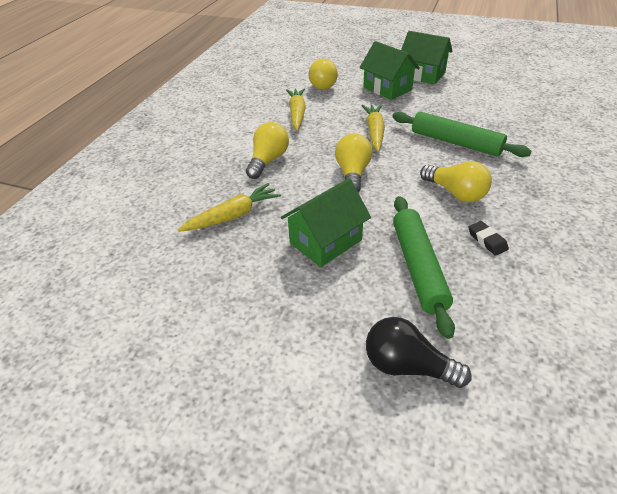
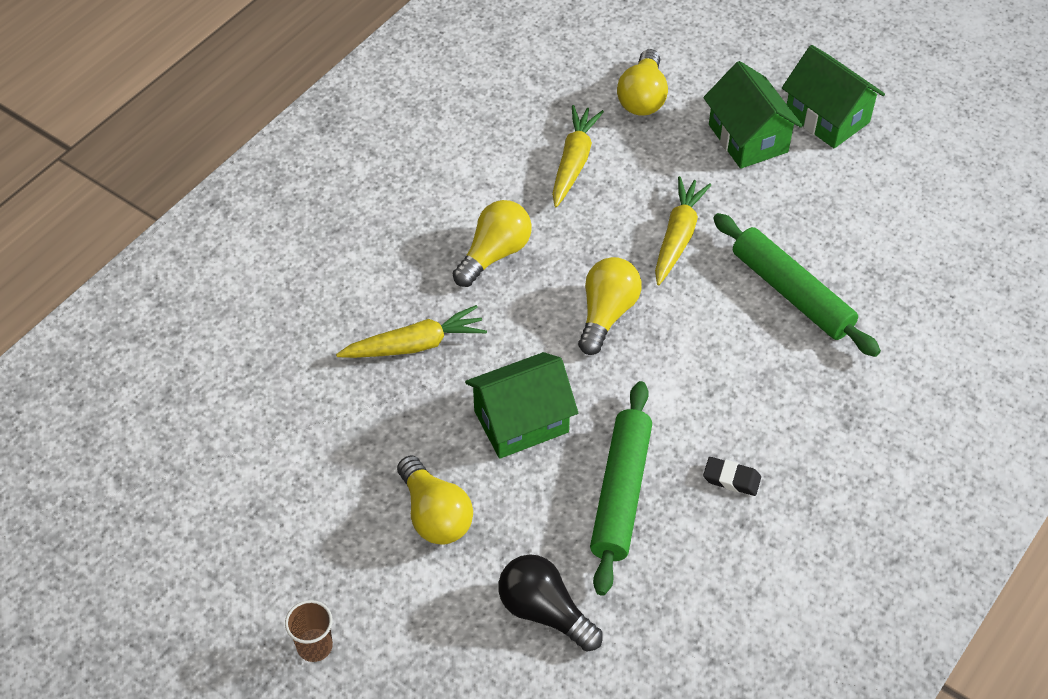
camera: 15 degrees right, 10 degrees up
yellow light bulb [420,161,492,202] -> yellow light bulb moved to [397,456,473,545]
black eraser [468,221,509,256] -> black eraser turned 60 degrees counterclockwise [703,457,761,496]
none -> brown cup [285,600,333,662]

